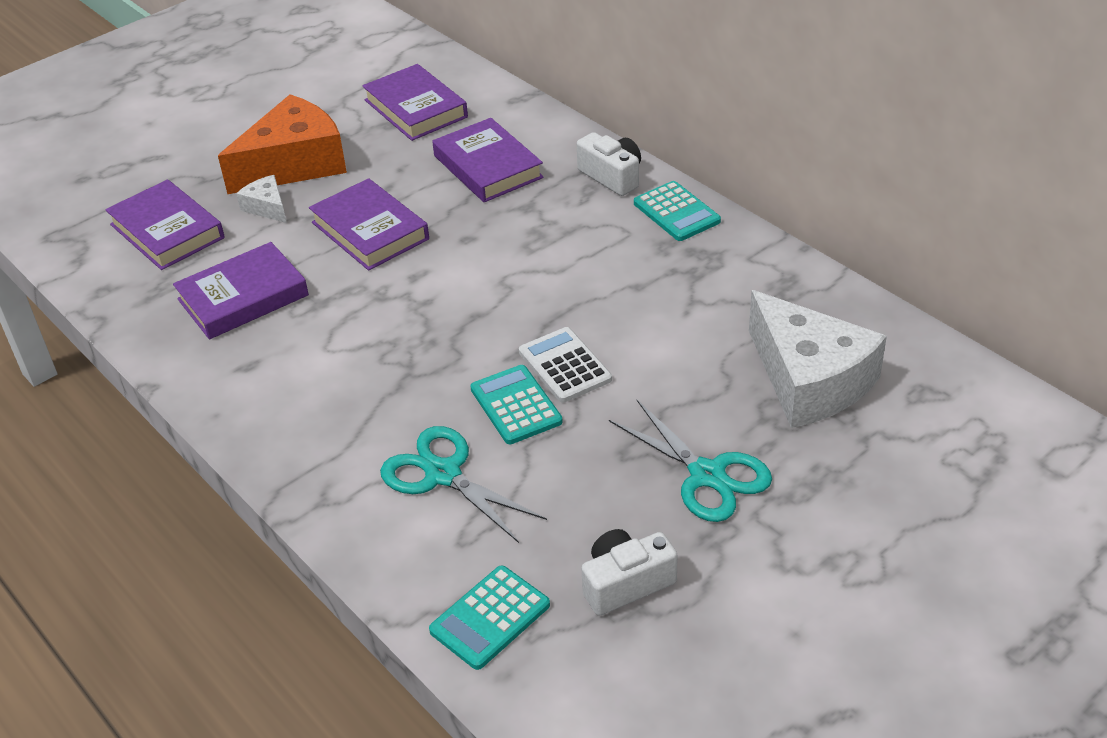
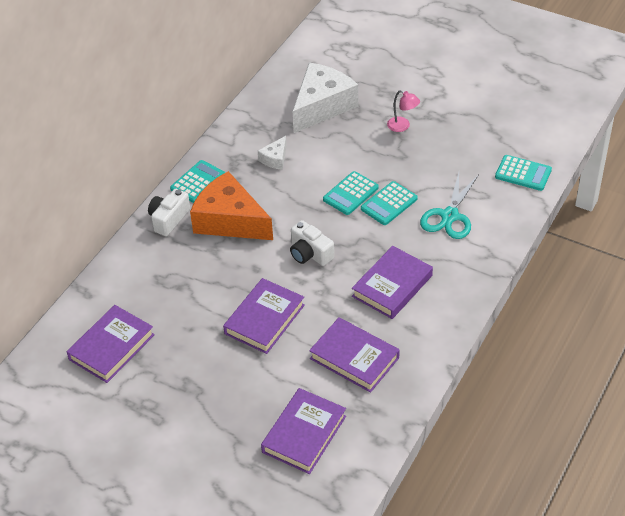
camera: 110 degrees left, 5 degrees up
orange cheese [218,94,347,194] -> orange cheese moved to [190,171,273,240]
white cheese [236,175,287,223] -> white cheese moved to [258,136,287,170]
purple book [432,118,544,202] -> purple book moved to [352,246,433,319]
white calculator [519,327,612,403] -> turquoise calculator [323,171,379,215]
white camera [581,529,678,616] -> white camera moved to [290,220,334,266]
turquoise scissors [609,400,772,522] -> pink lamp [387,90,420,132]

